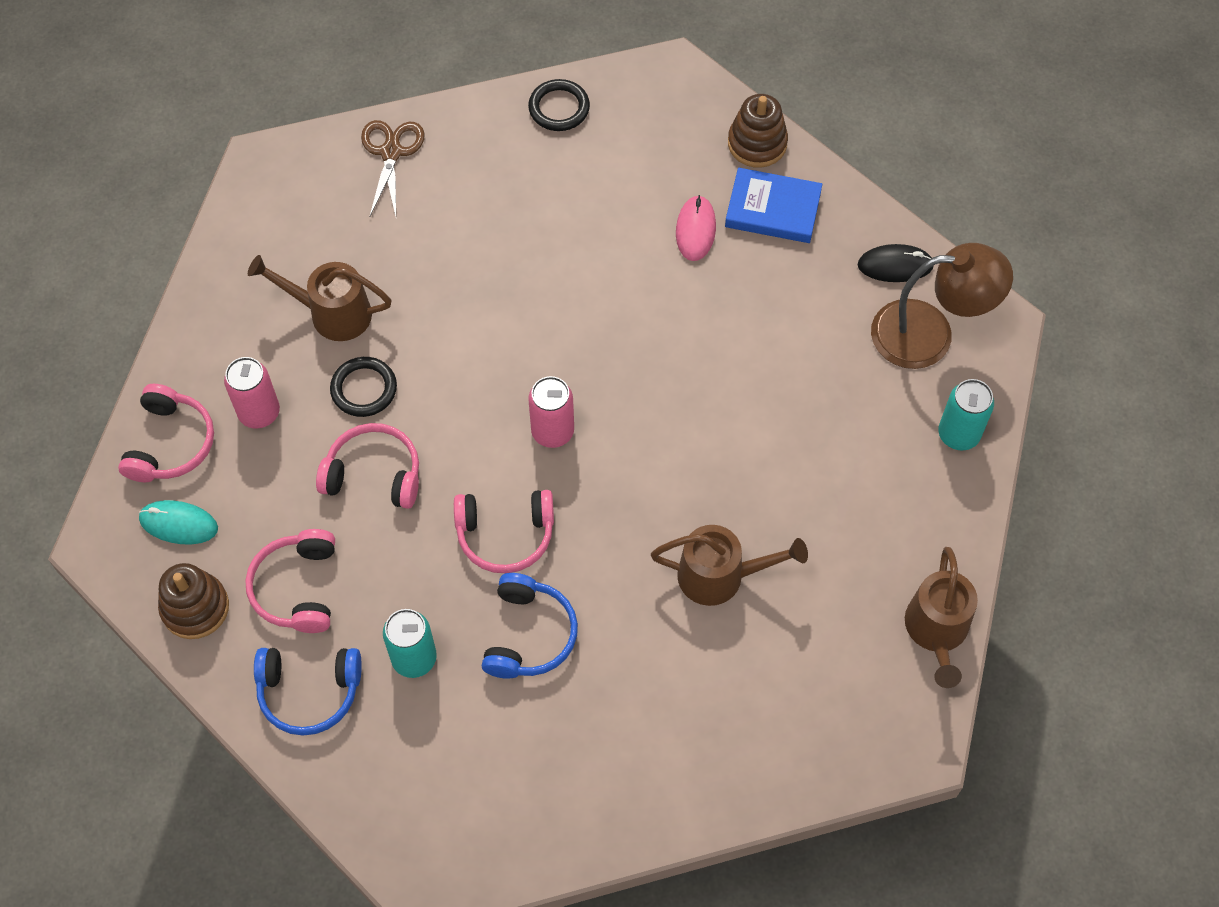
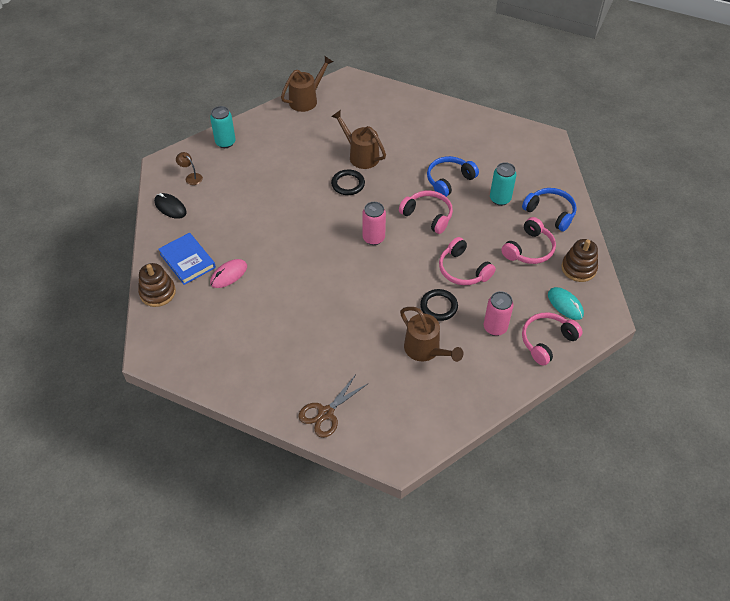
camera: 140 degrees left, 10 degrees down
black ring [528,79,590,131] -> black ring moved to [331,170,365,195]
brown lamp [871,243,1013,369] -> brown lamp [176,152,203,185], size x0.42

